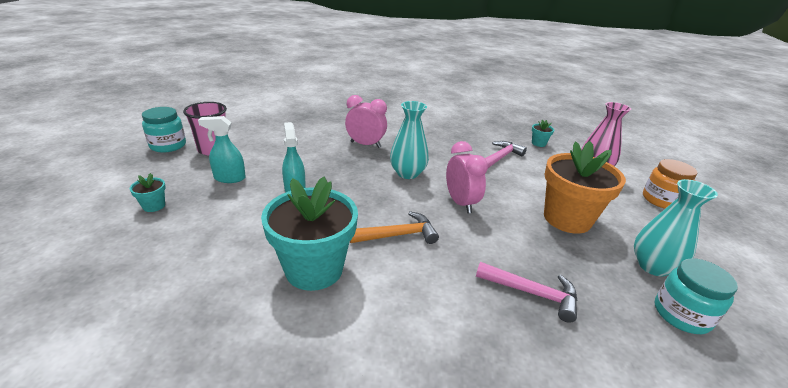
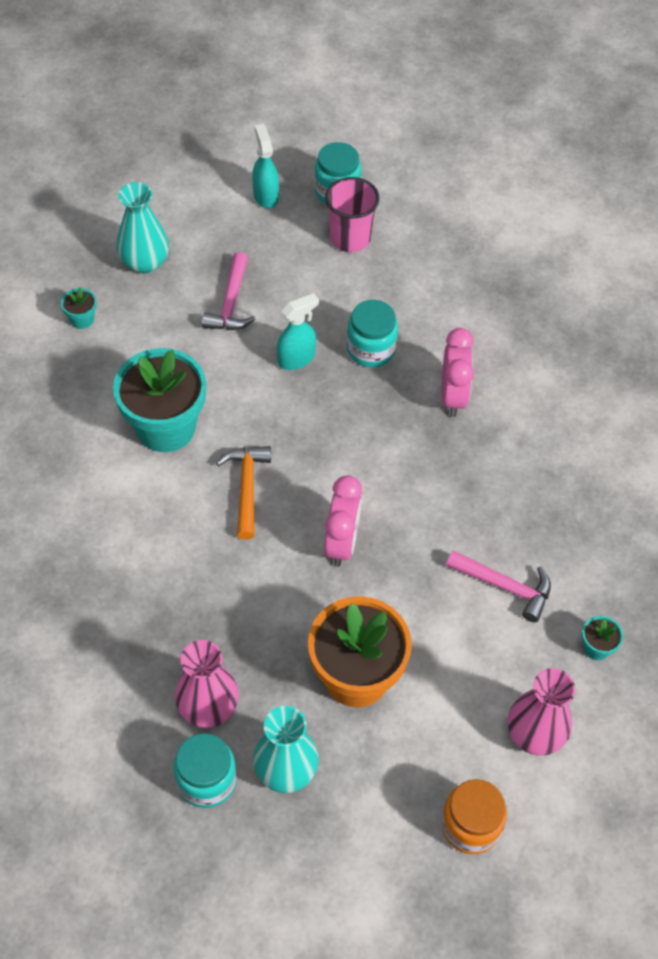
camera: 75 degrees right, 25 degrees up
turquoise flower pot [130,173,166,212] -> turquoise flower pot moved to [61,287,97,329]
turquoise spray bottle [198,116,246,183] -> turquoise spray bottle moved to [252,124,279,209]
orange hammer [350,211,439,244] -> orange hammer turned 150 degrees counterclockwise [216,446,271,540]
turquoise vase [390,101,429,179] -> turquoise vase moved to [117,182,169,274]
pink clock [446,141,488,213] -> pink clock turned 45 degrees counterclockwise [324,475,362,567]
pink hammer [476,262,578,323] -> pink hammer moved to [202,252,256,330]
none -> pink vase [175,640,239,728]
none -> turquoise jar [347,300,398,367]

